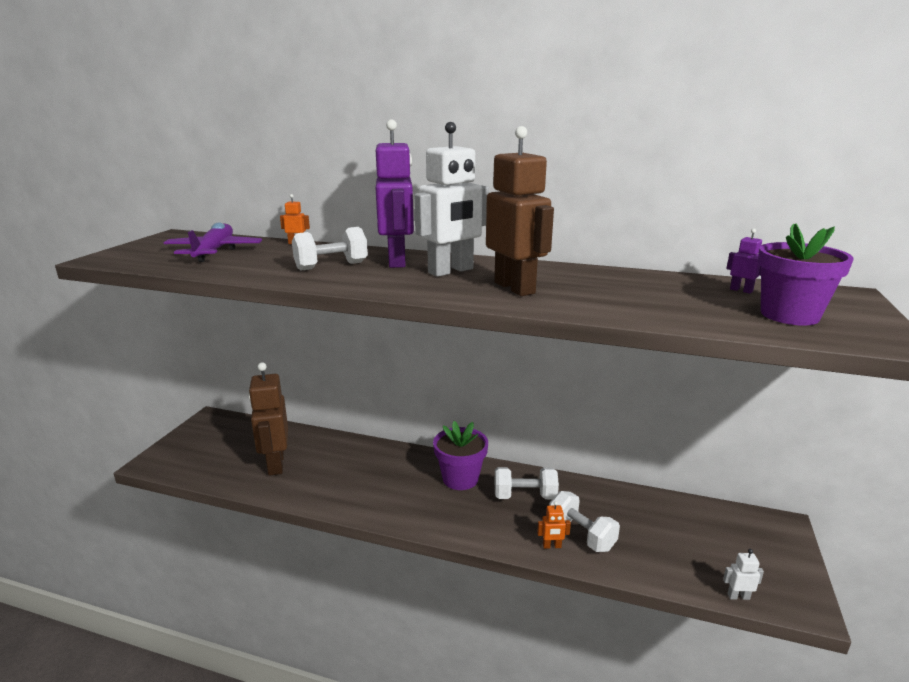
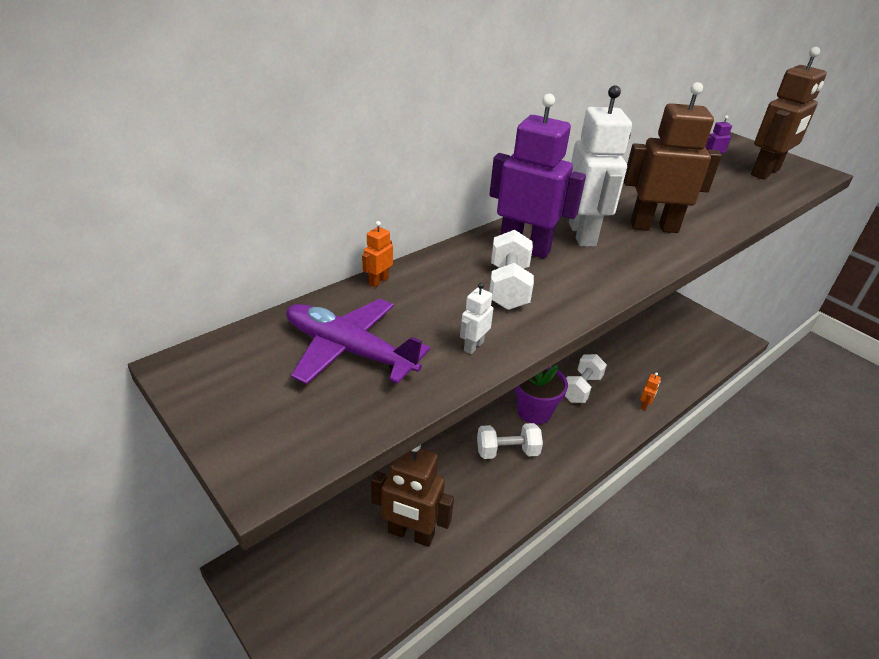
camera: 60 degrees left, 15 degrees up
white dumbbell [549,491,620,552] -> white dumbbell moved to [477,423,543,459]
white robot [723,549,764,600] -> white robot moved to [460,283,493,354]
purple flower pot [758,224,854,326] -> brown robot [751,47,827,179]

